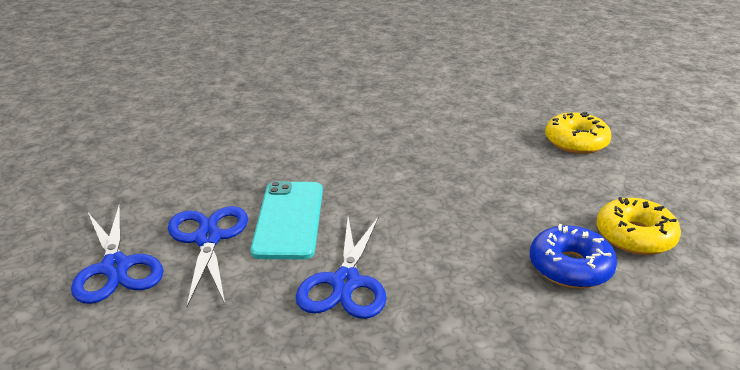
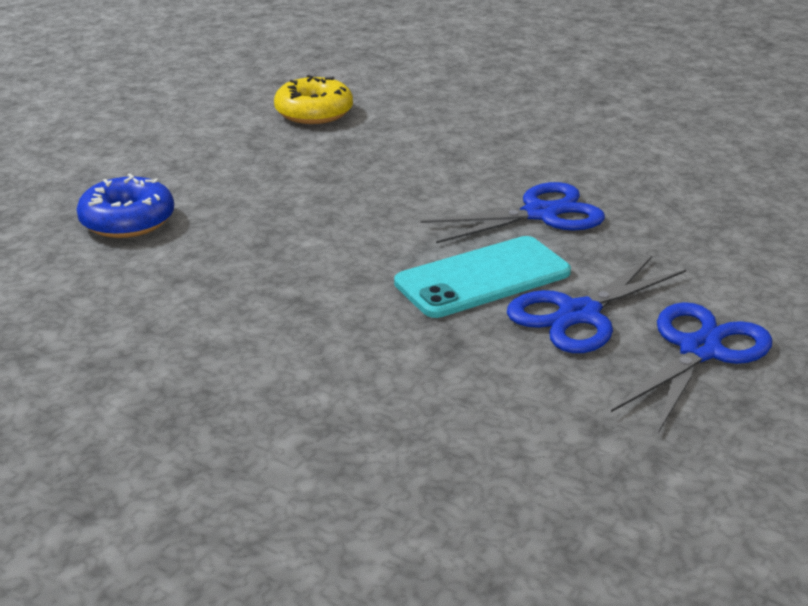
camera: 120 degrees left, 0 degrees up
blue donut [530,224,617,288] -> blue donut moved to [76,174,174,238]
yellow donut [545,112,612,154] -> none

